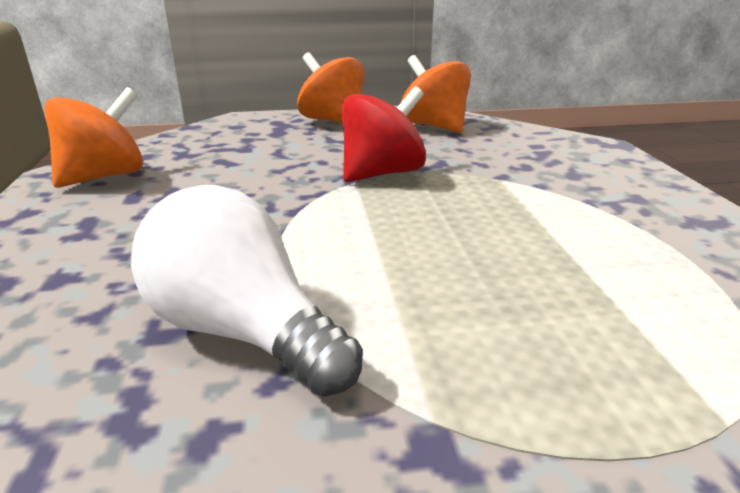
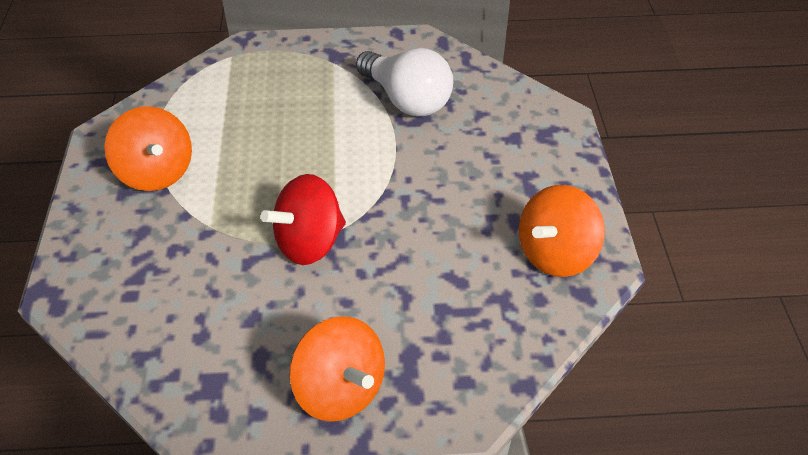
camera: 175 degrees left, 20 degrees up
orange spinning top [401,55,471,133] -> orange spinning top moved to [104,106,192,191]

